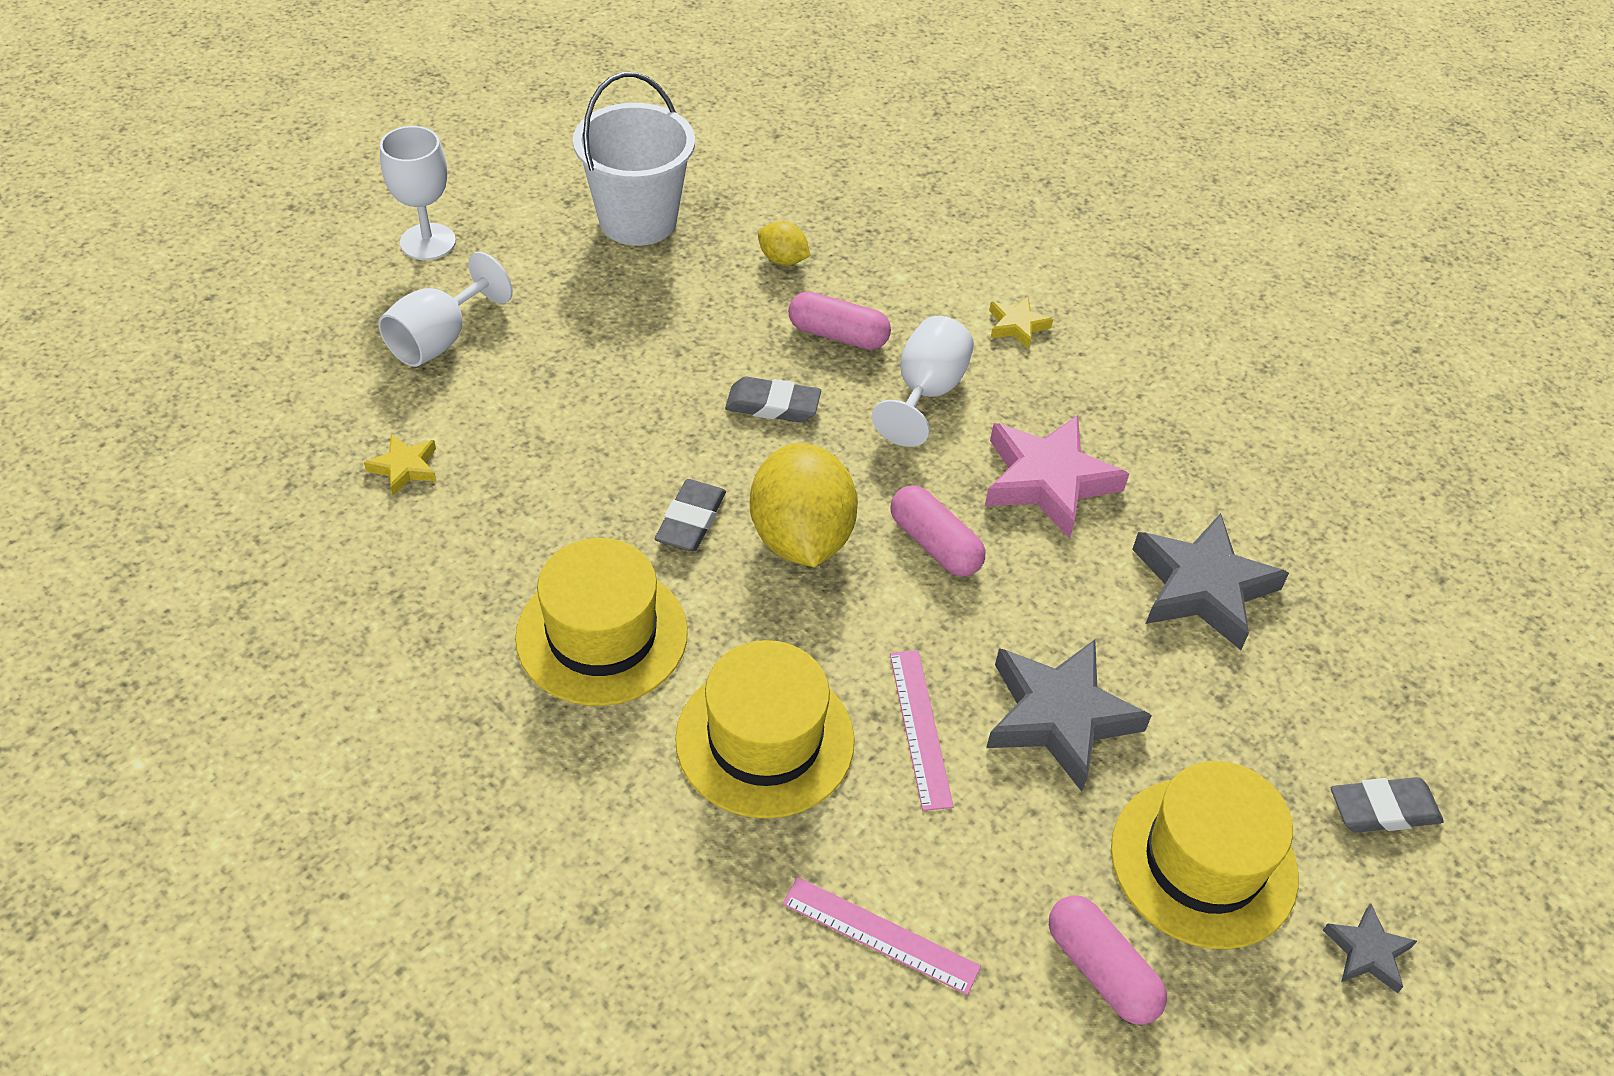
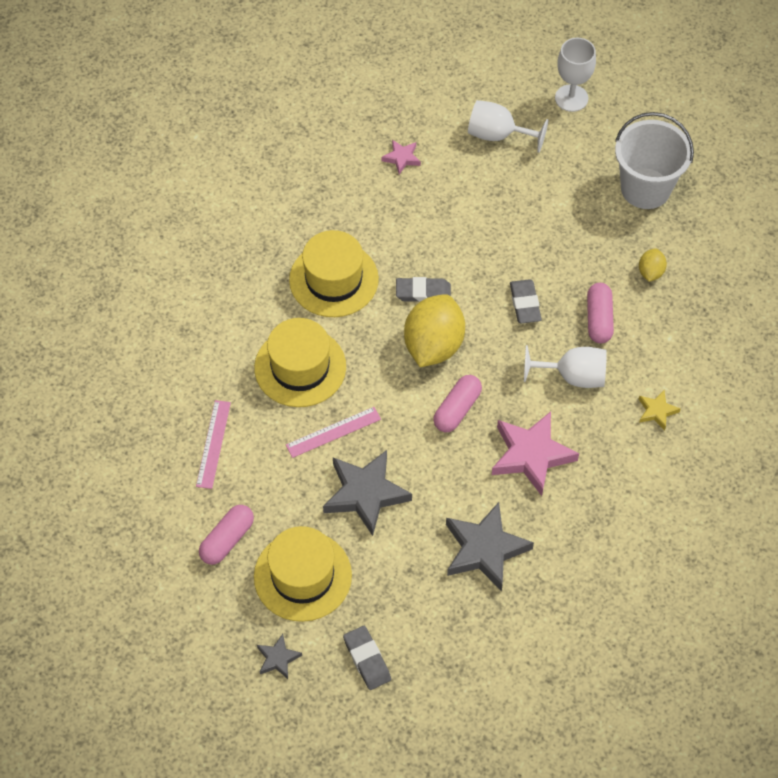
camera: 75 degrees right, 10 degrees up
yellow star [364,434,437,496] -> pink star [381,140,421,174]
yellow lemon [750,443,858,567] -> yellow lemon turned 45 degrees counterclockwise [404,294,465,367]

